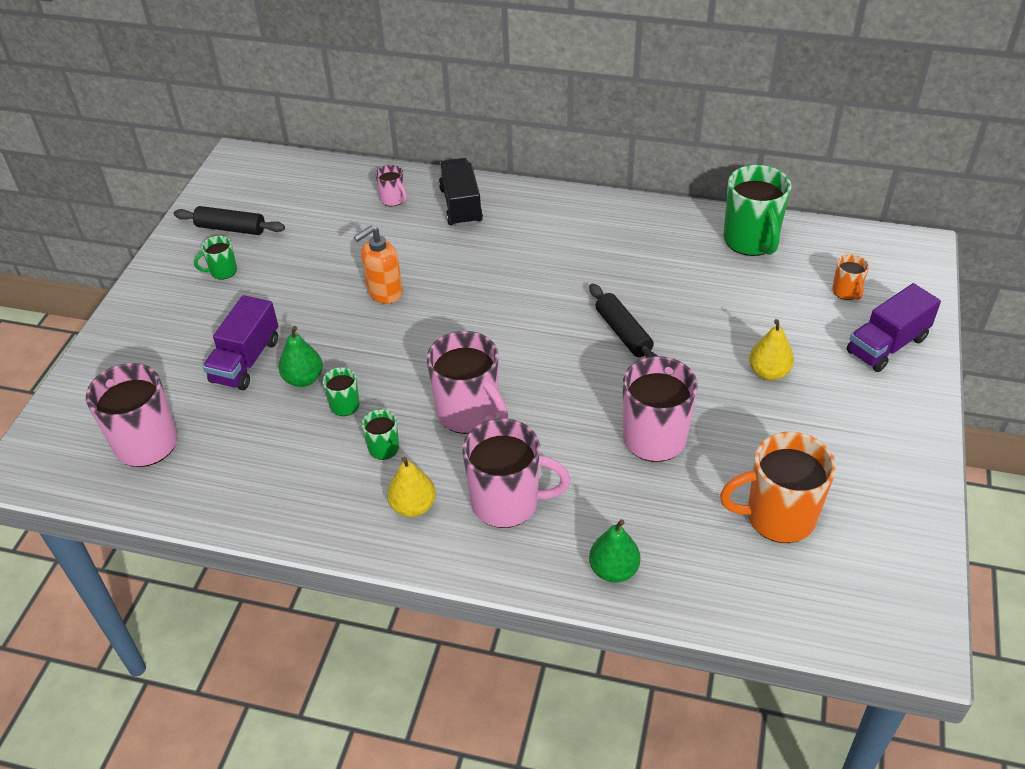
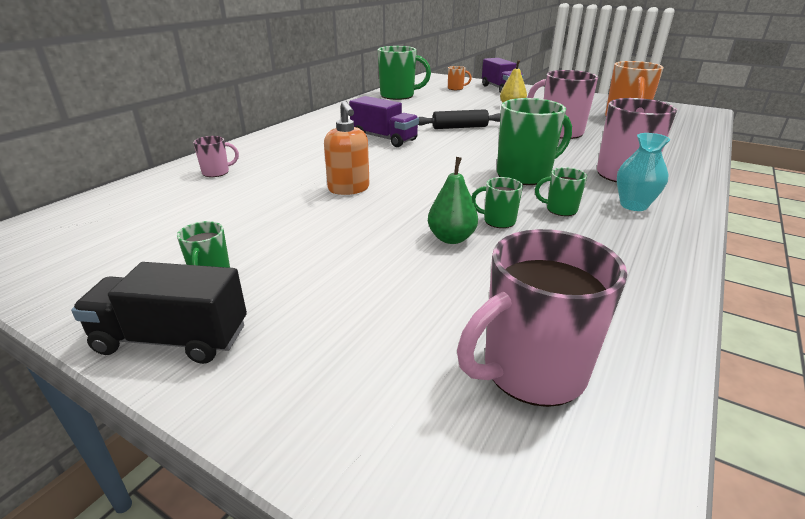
camera: 75 degrees left, 15 degrees down
black rolling pin [174,206,285,235] -> none
purple truck [203,295,278,390] -> purple truck moved to [349,96,419,147]
yellow pear [387,457,436,517] -> turquoise vase [617,133,670,211]
pink mug [426,331,508,434] -> green mug [497,98,572,185]
black truck [439,158,483,227] -> black truck moved to [71,262,247,364]
green pear [589,519,640,583] -> none

